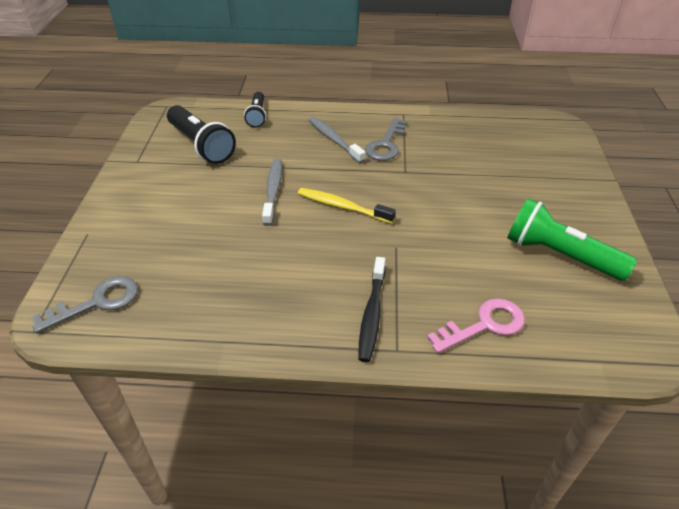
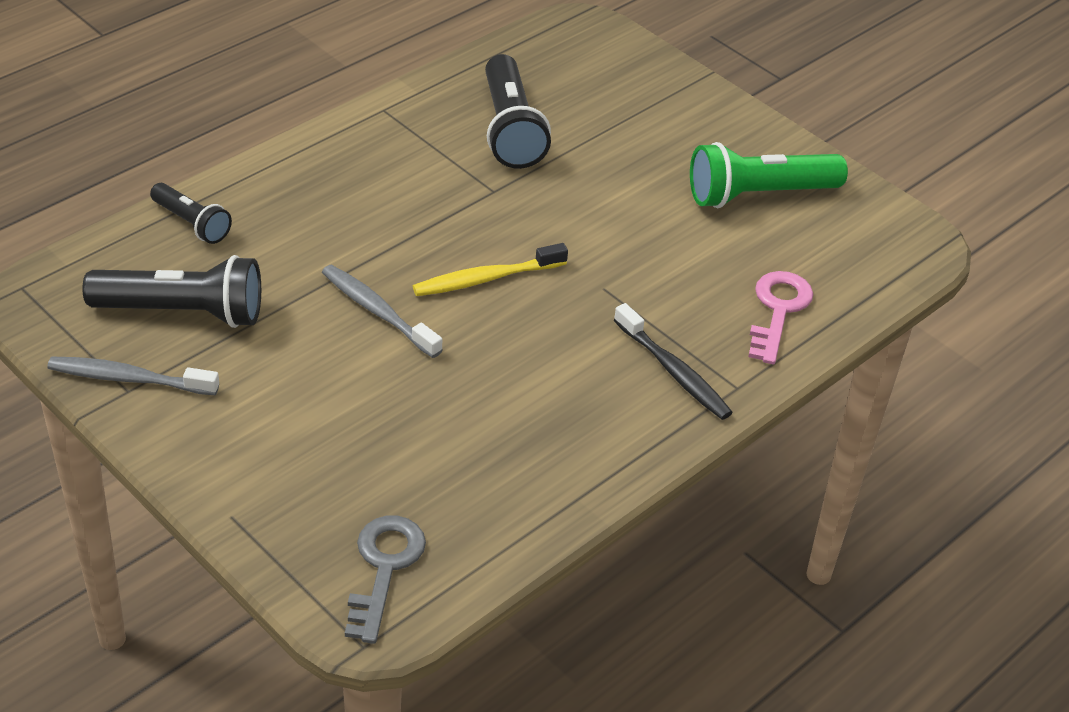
camera: 50 degrees left, 0 degrees up
grey toothbrush [309,117,366,163] -> grey toothbrush moved to [47,357,219,395]
grey key [365,118,407,161] -> none
none -> black flashlight [485,54,551,169]

